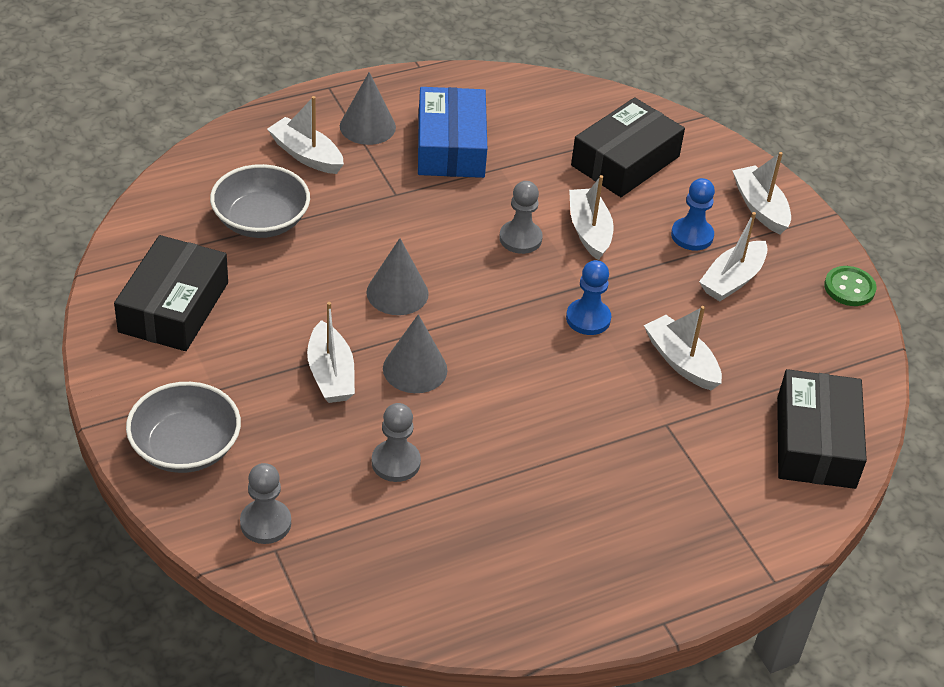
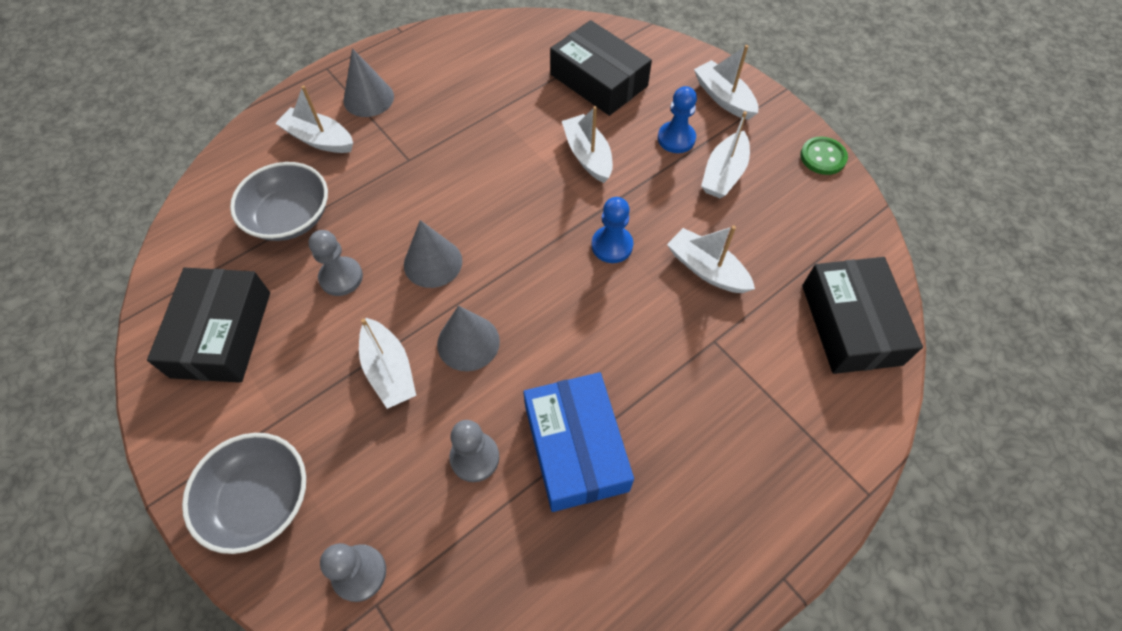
camera: 10 degrees left, 15 degrees up
blue box [418,87,487,178] -> blue box moved to [523,372,634,512]
grey pawn [499,181,543,254] -> grey pawn moved to [308,230,363,296]
black box [571,97,685,197] -> black box turned 75 degrees counterclockwise [550,20,652,116]

